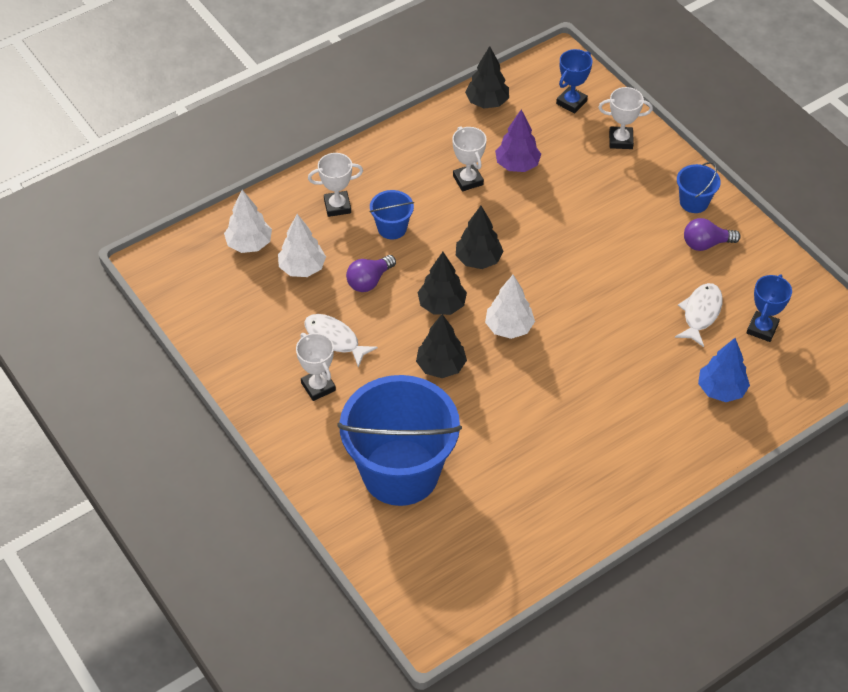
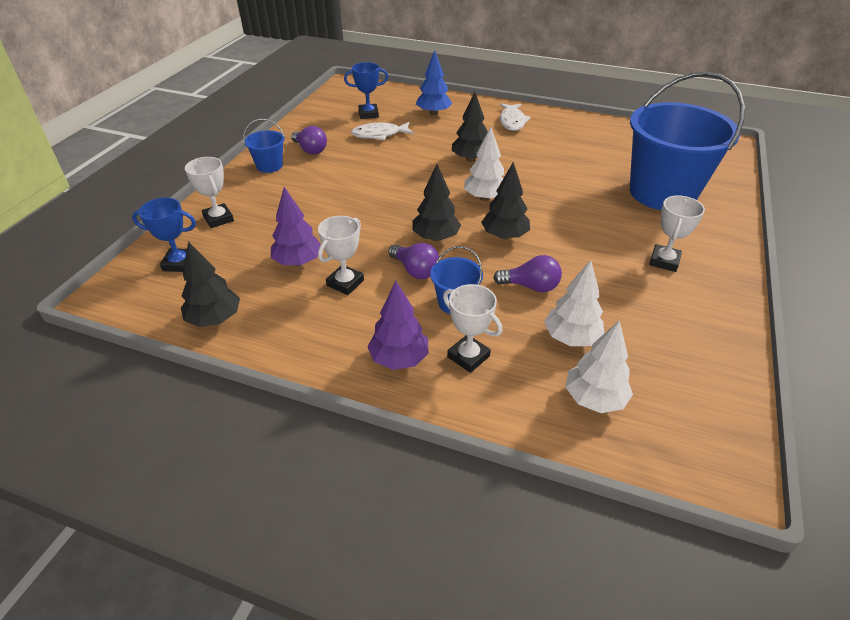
camera: 125 degrees left, 10 degrees down
white fish [304,314,378,368] -> white fish moved to [500,103,531,131]
black tree [416,314,467,378] -> black tree moved to [452,92,488,162]
none -> purple tree [367,281,429,370]
none -> purple light bulb [388,243,440,279]

